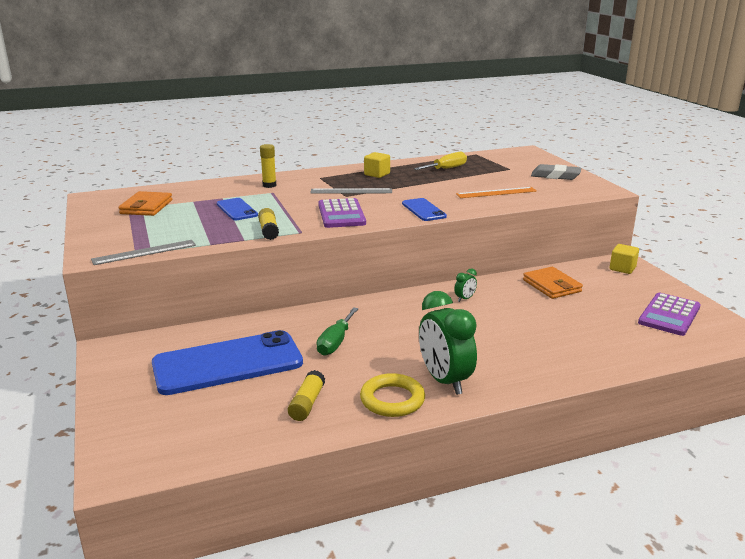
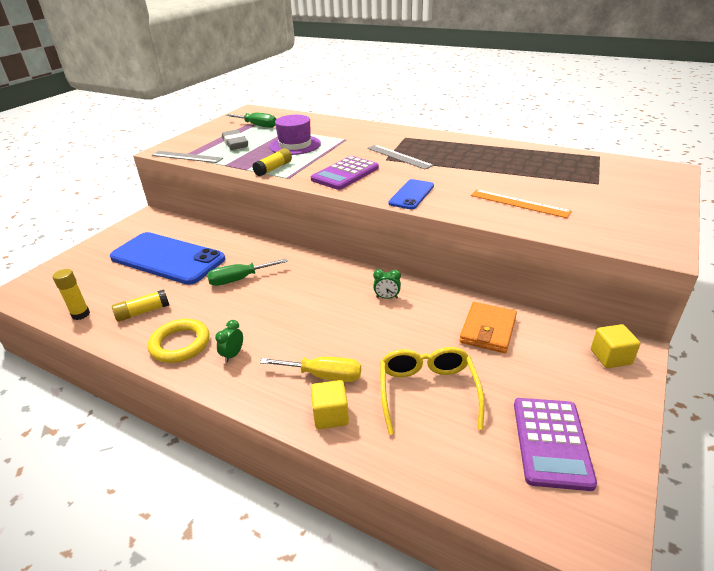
camera: 50 degrees right, 10 degrees up
orange wallet [118,191,172,216] -> green screwdriver [226,113,276,128]
blue phone [217,198,258,220] -> purple hat [270,115,321,155]
yellow glue stick [260,144,277,188] -> yellow glue stick moved to [53,269,90,320]
yellow cube [364,152,390,178] -> yellow cube moved to [311,380,349,429]
yellow screwdriver [414,152,467,170] -> yellow screwdriver moved to [260,357,361,382]
green clock [419,291,477,395] -> green clock [215,320,243,363], size x0.42
grey eraser [531,164,581,180] -> grey eraser moved to [222,130,248,150]
purple calculator [638,293,701,336] -> purple calculator turned 75 degrees counterclockwise [514,398,597,491]
none -> yellow glasses [380,347,485,435]

